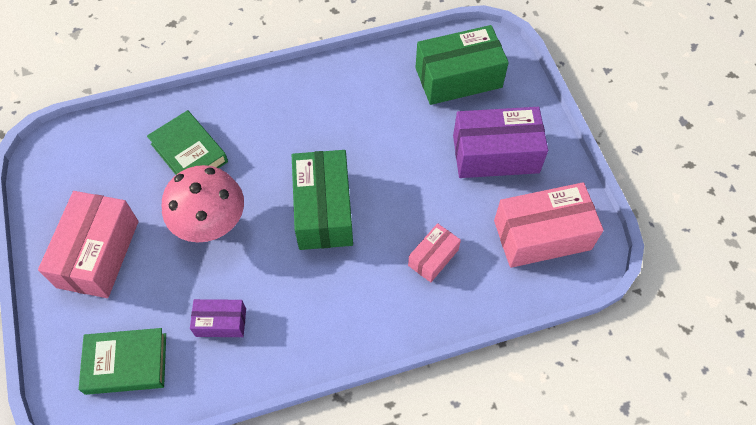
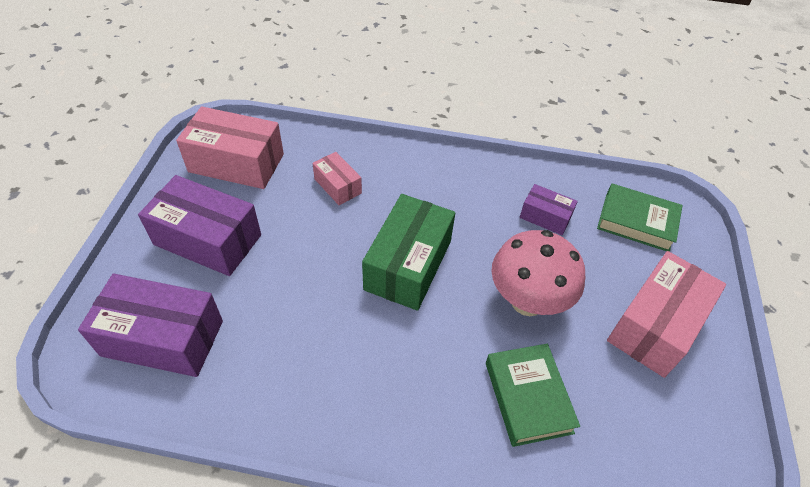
camera: 155 degrees left, 10 degrees down
pink box [408,223,461,282] -> pink box turned 75 degrees clockwise [313,152,362,205]
green box [415,25,509,105] -> purple box [78,274,223,377]

